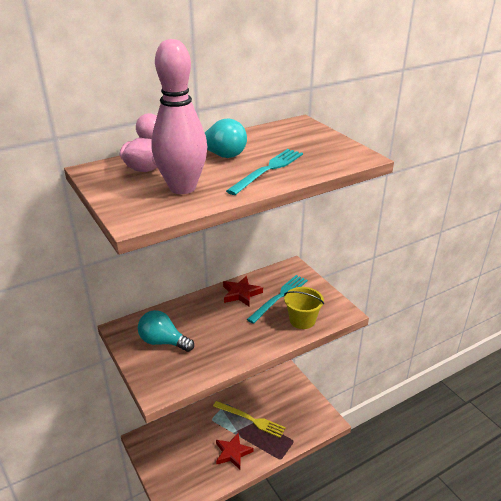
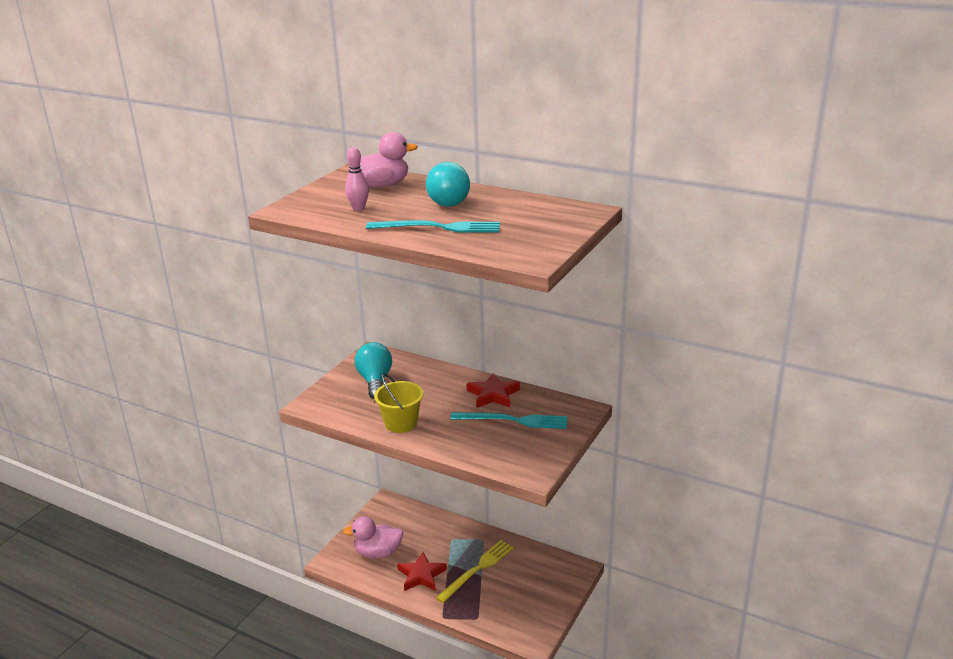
camera: 60 degrees right, 5 degrees down
pink bowling pin [151,39,207,194] -> pink bowling pin [345,147,369,211], size x0.43
yellow fork [213,401,286,438] -> yellow fork turned 135 degrees counterclockwise [436,540,514,603]
yellow bucket [284,287,324,329] -> yellow bucket moved to [374,374,423,433]
none -> pink duck [343,516,403,559]

